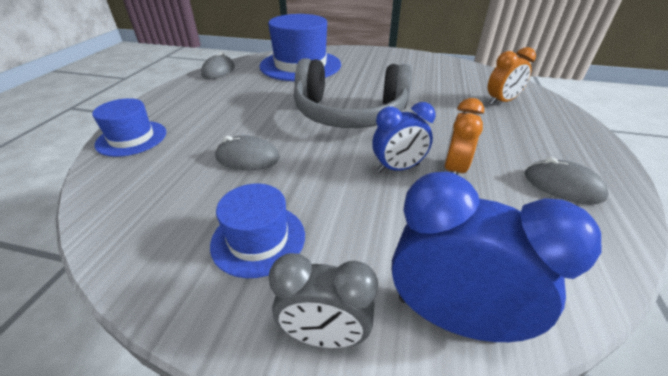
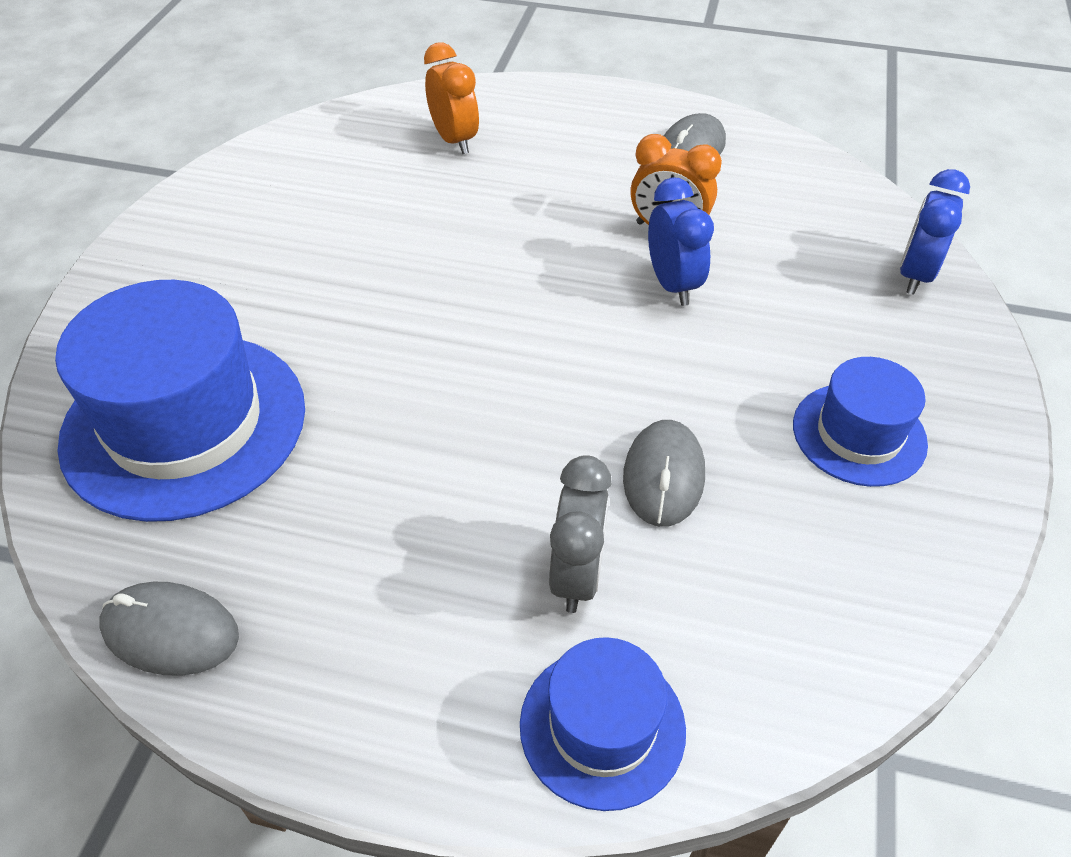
camera: 90 degrees left, 10 degrees up
grey clock [269,253,378,348] -> grey clock moved to [549,455,612,613]
grey headphones [294,58,412,128] -> none
blue clock [392,172,601,342] -> blue clock [900,169,970,295], size x0.65

